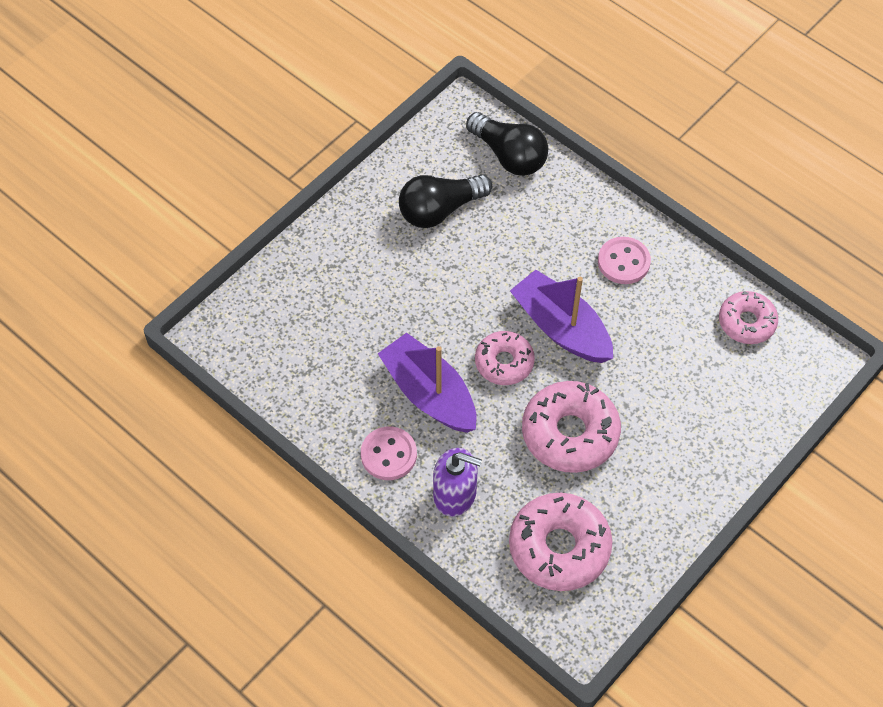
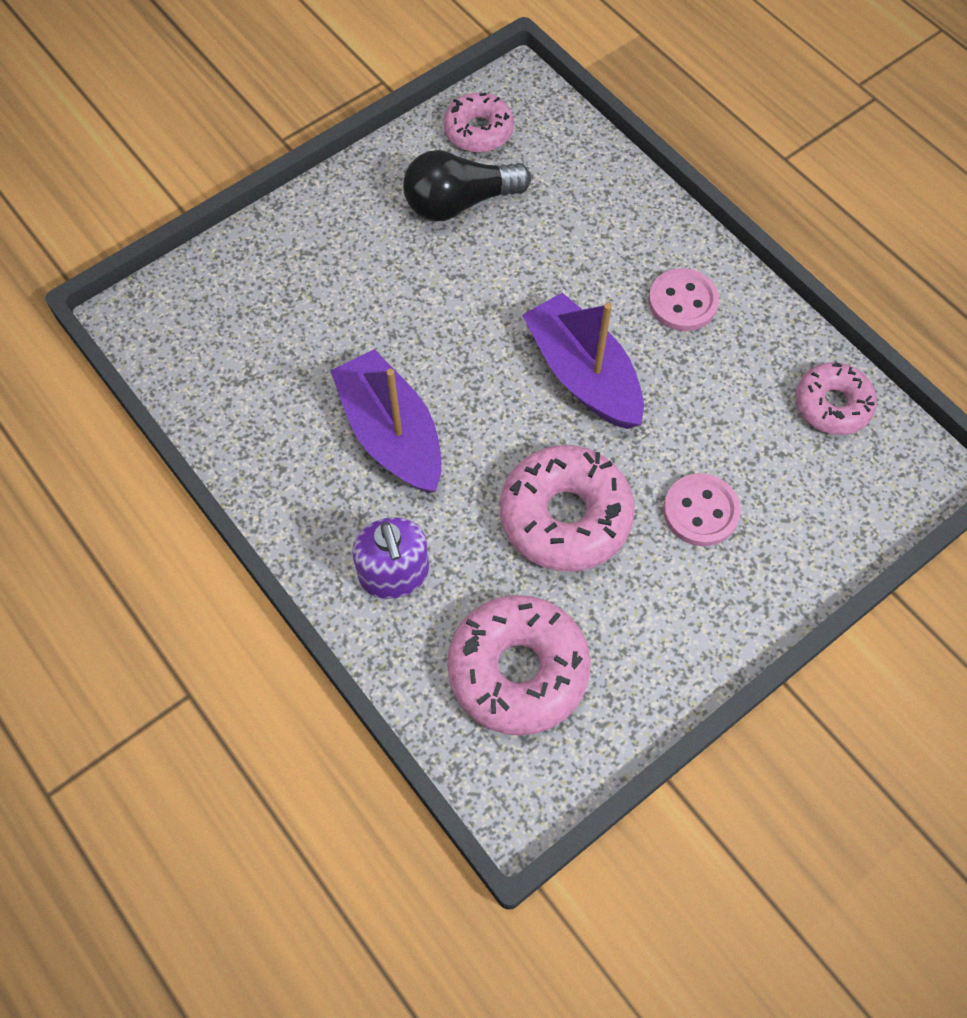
camera: 10 degrees right, 5 degrees up
pink button [361,427,417,480] -> pink button moved to [663,473,741,546]
purple soap dispenser [433,448,482,517] -> purple soap dispenser turned 45 degrees clockwise [352,517,429,599]
black light bulb [466,112,548,176] -> none
pink donut [475,331,535,385] -> pink donut moved to [443,93,514,153]

